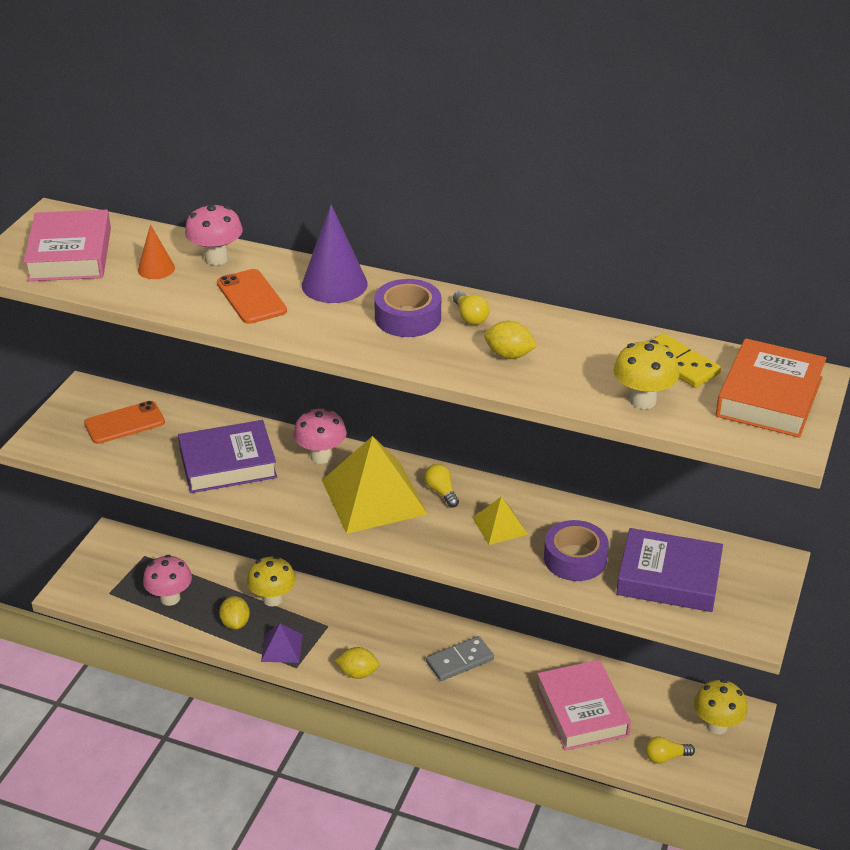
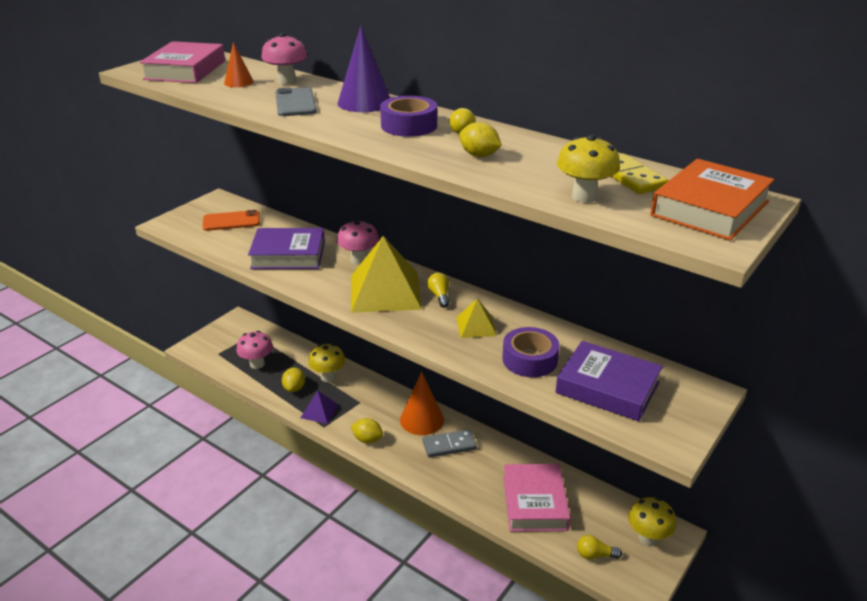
camera: 15 degrees right, 5 degrees down
orange phone [217,269,287,324] -> grey phone [275,87,317,116]
none -> orange cone [400,372,444,435]

